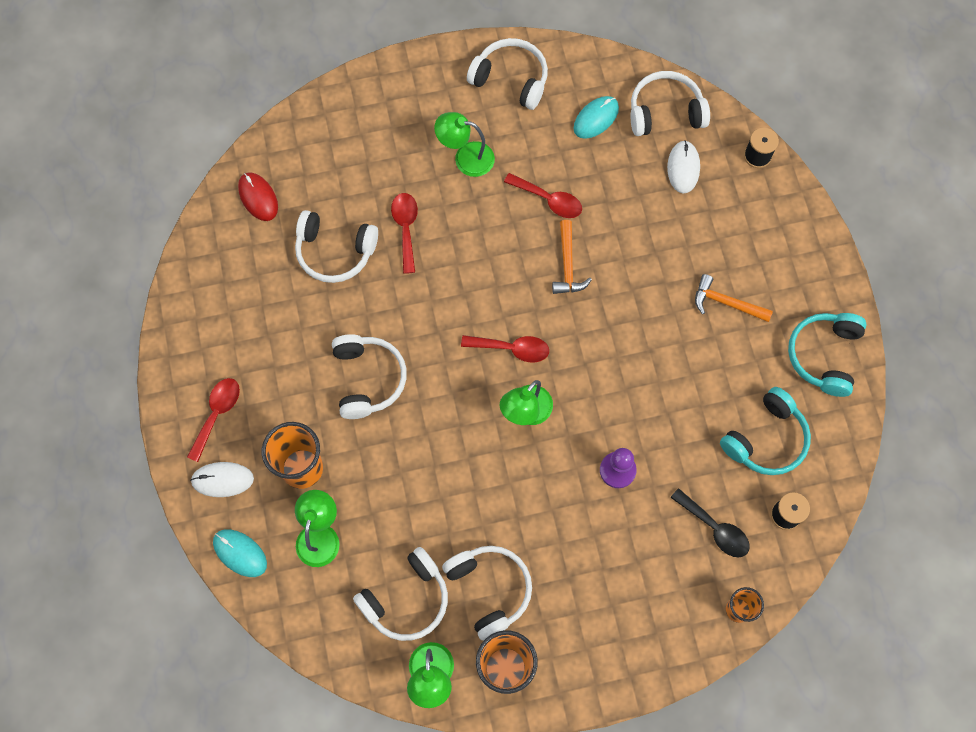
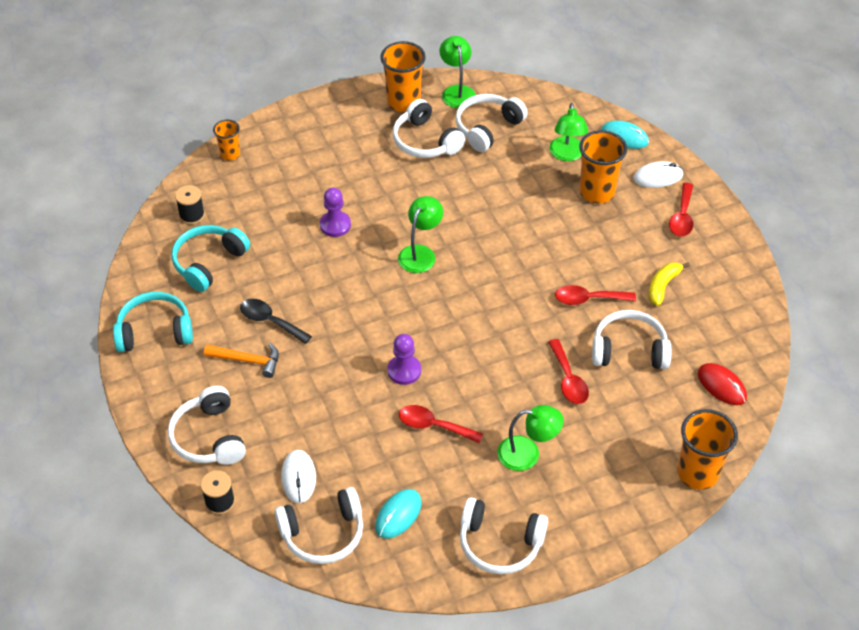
camera: 170 degrees right, 20 degrees down
white headphones [332,334,407,419] -> white headphones moved to [168,386,246,465]
red spoon [461,335,549,362] -> red spoon moved to [555,285,636,305]
orange hammer [552,220,592,294] -> purple pawn [388,334,421,385]
black spoon [670,488,750,557] -> black spoon moved to [240,299,312,344]
turquoise headphones [788,313,867,397] -> turquoise headphones turned 105 degrees counterclockwise [113,292,193,352]
none -> yellow banana [649,262,690,306]
none -> orange cup [678,409,738,490]

